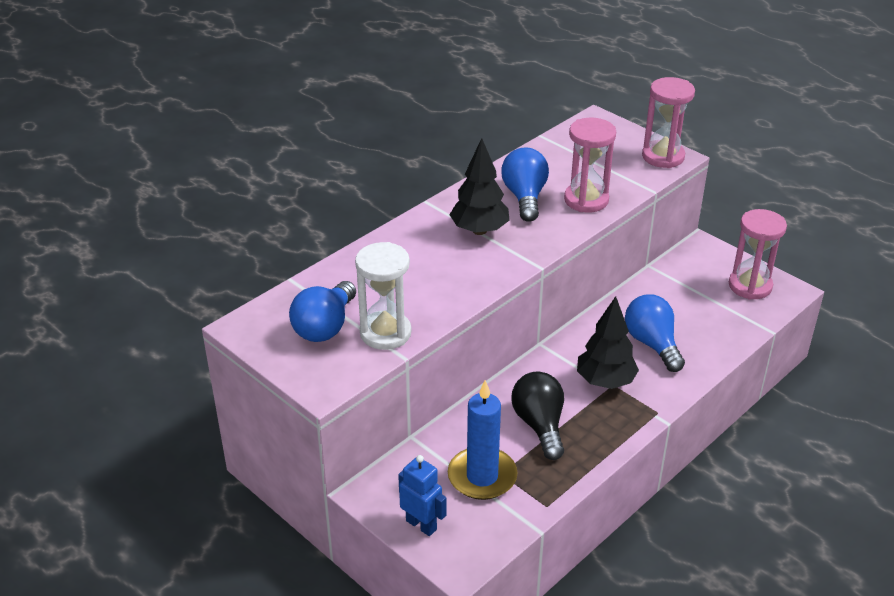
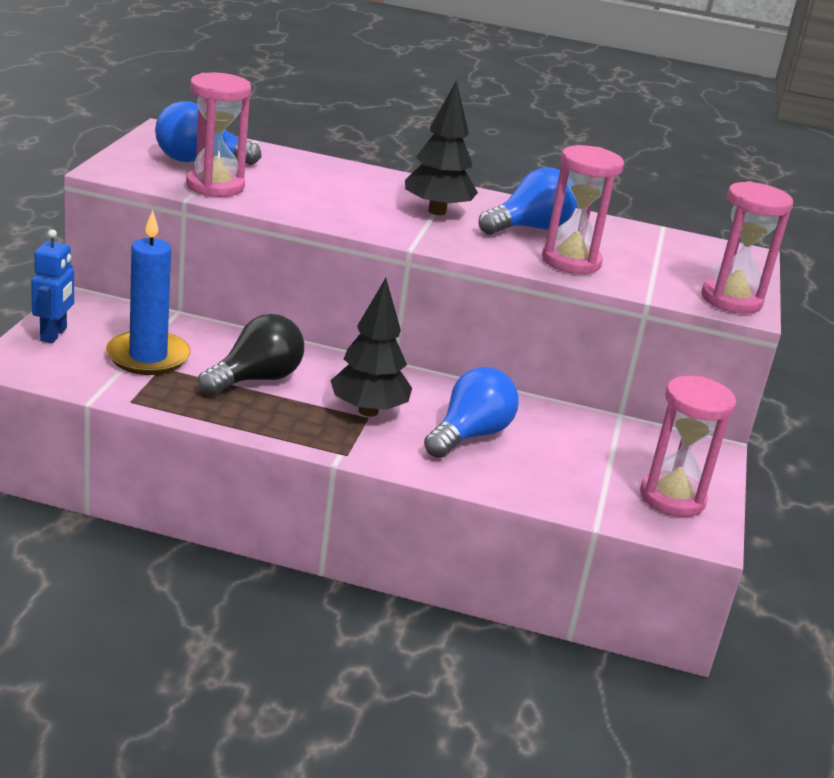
camera: 55 degrees right, 10 degrees down
white hourglass [355,242,411,350] -> pink hourglass [186,73,251,197]

